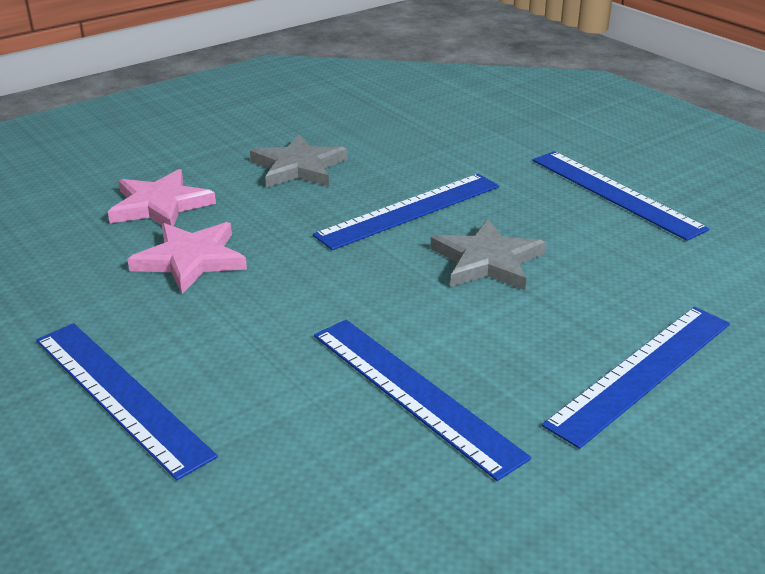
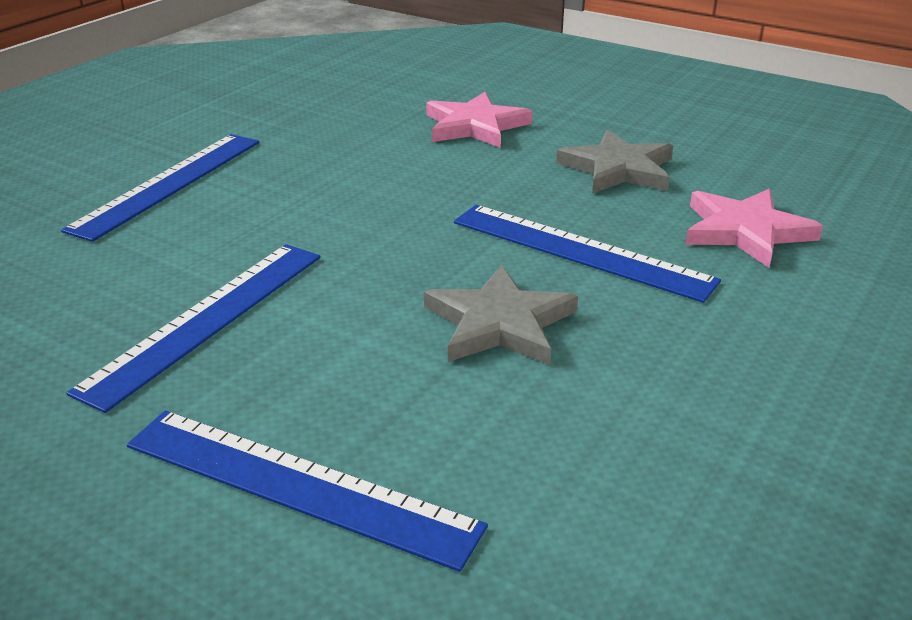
camera: 70 degrees right, 0 degrees up
pink star [127,222,247,294] -> pink star moved to [685,189,823,268]
blue ruler [532,151,709,241] -> none

